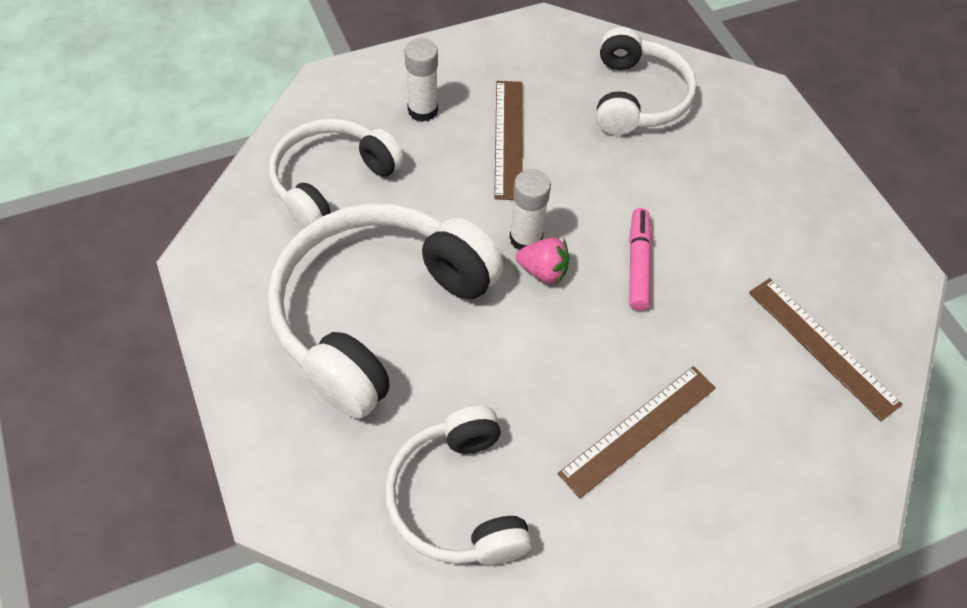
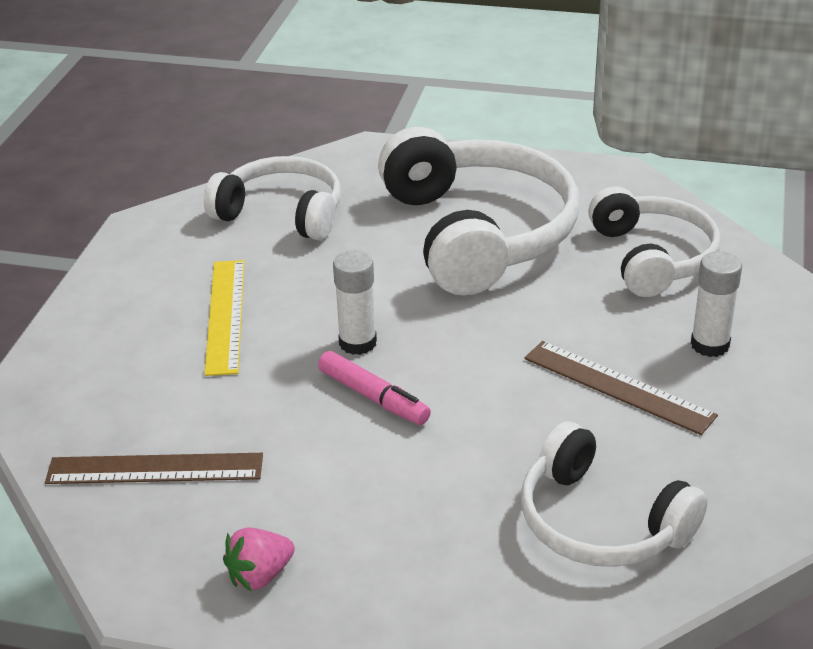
camera: 130 degrees right, 20 degrees down
white glue stick [509,169,551,250] -> white glue stick moved to [333,250,377,355]
pink strawberry [516,237,569,285] -> pink strawberry moved to [223,528,295,591]
brown ruler [558,366,716,498] -> yellow ruler [204,260,245,376]

